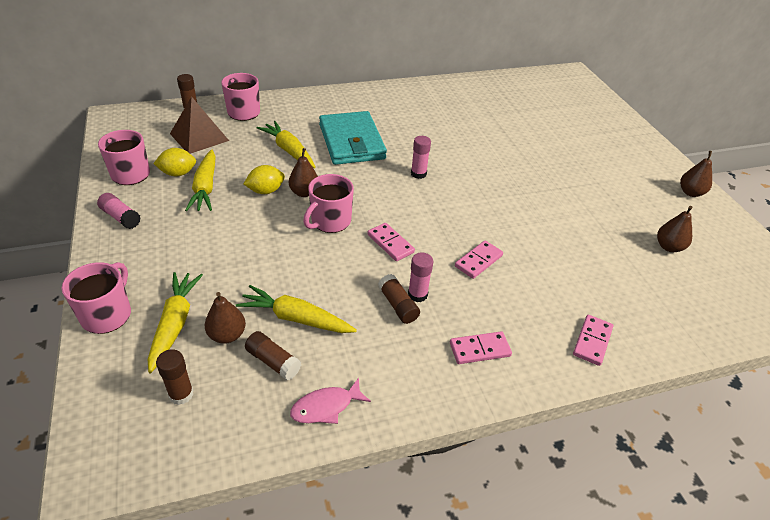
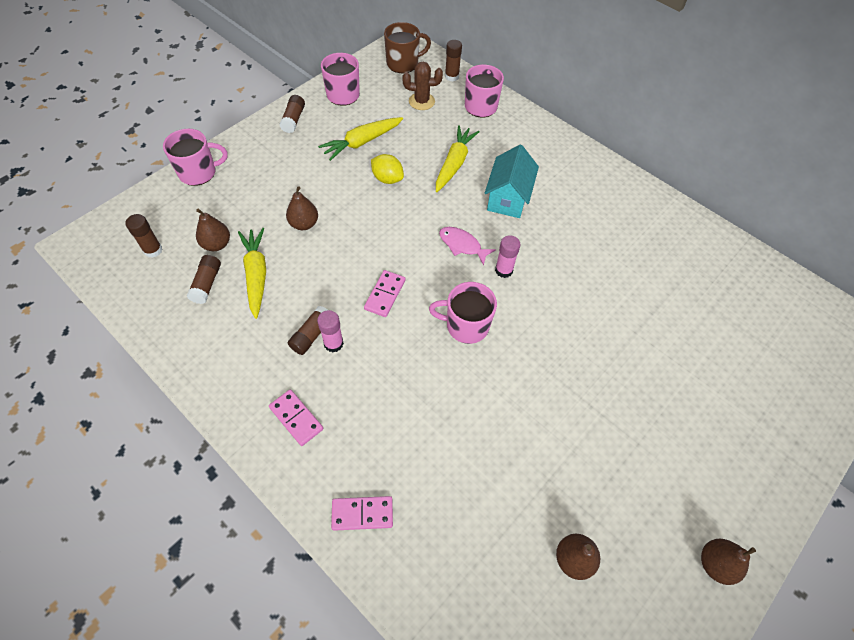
camera: 60 degrees right, 15 degrees up
pink glue stick [97,193,141,229] -> brown glue stick [279,95,305,133]
yellow carrot [148,272,203,373] -> none
yellow lemon [153,148,196,176] -> none
brown pyramid [170,96,229,154] -> brown cactus [402,62,443,110]
brown pear [289,148,318,197] -> brown pear moved to [286,186,318,230]
pink fish [290,378,371,424] -> pink fish moved to [439,227,496,265]
pink mug [303,174,354,233] -> pink mug moved to [429,282,497,344]
turquoise wallet [319,111,387,165] -> turquoise house [485,145,539,218]
pink domino [455,241,503,279] -> none
none -> brown mug [384,22,431,73]

